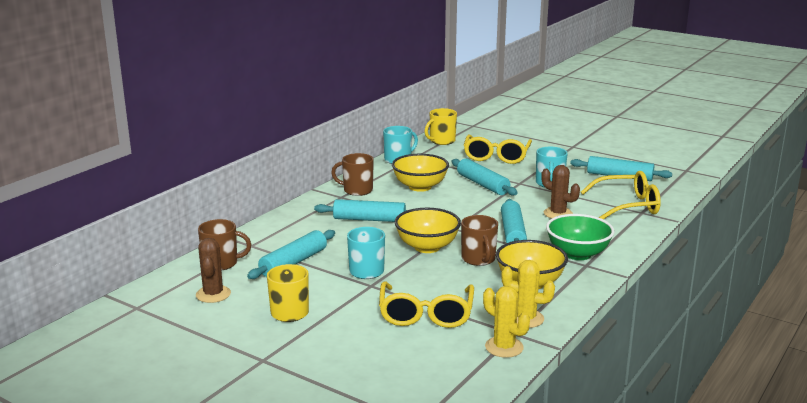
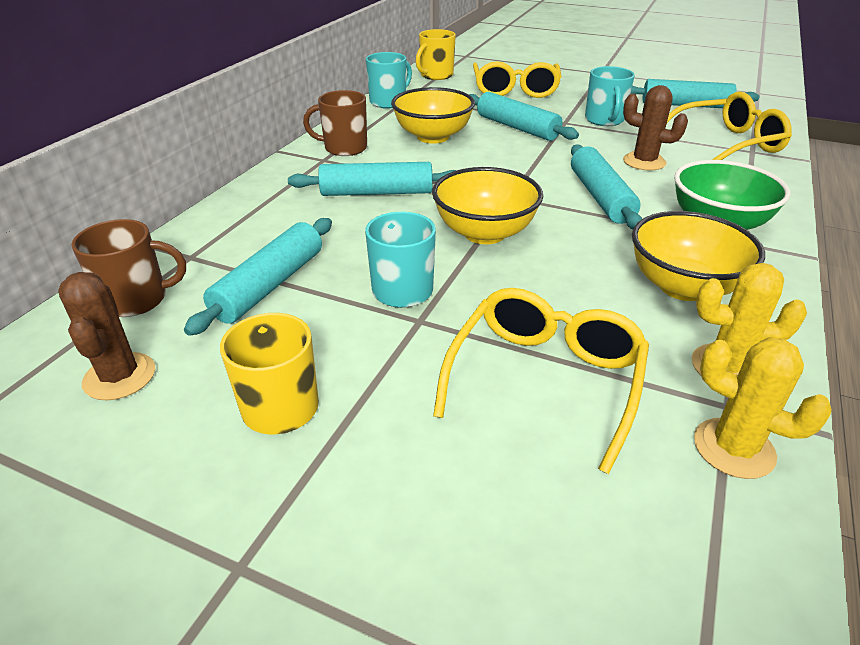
camera: 10 degrees left, 15 degrees up
yellow glasses [379,282,474,328] -> yellow glasses turned 150 degrees counterclockwise [433,288,649,474]
brown mug [461,215,498,266] -> none

